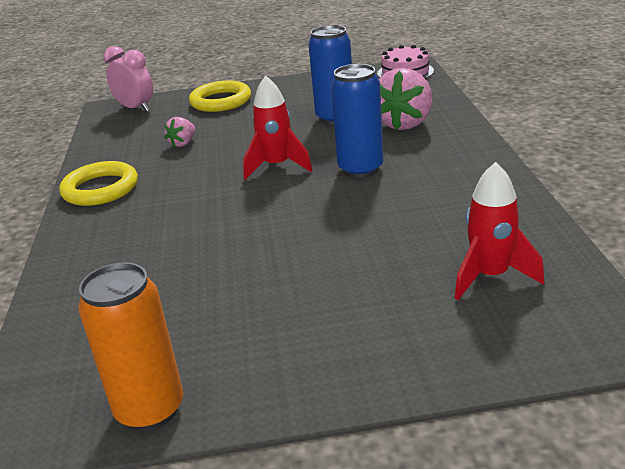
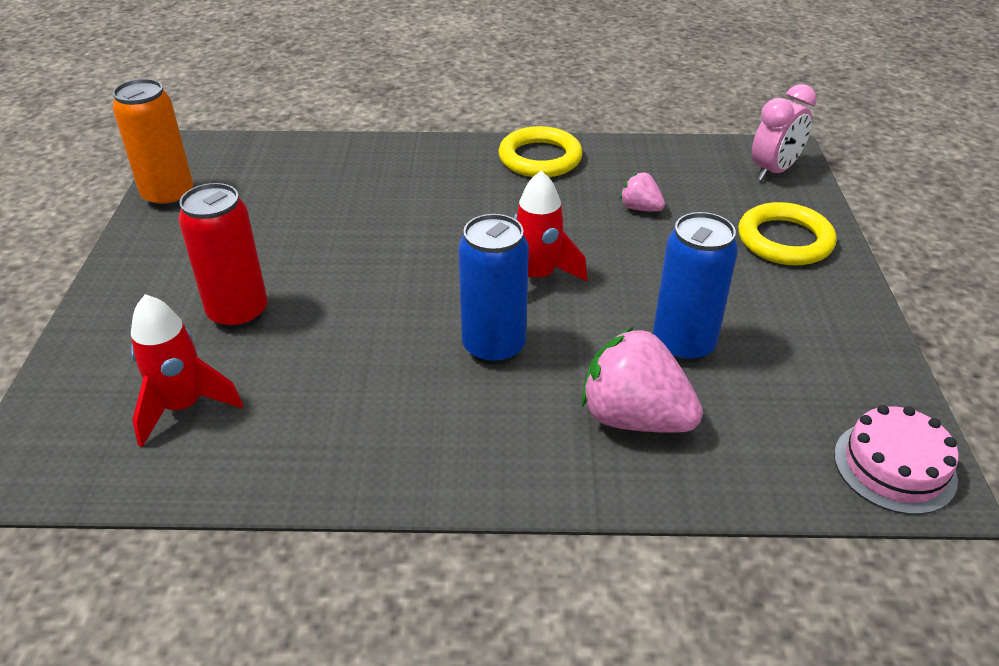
camera: 95 degrees right, 10 degrees up
none -> red can [178,183,268,329]

